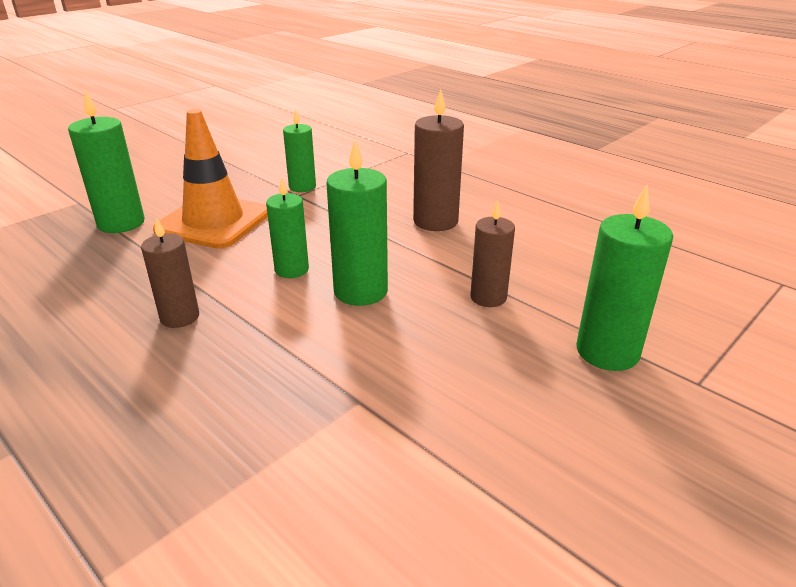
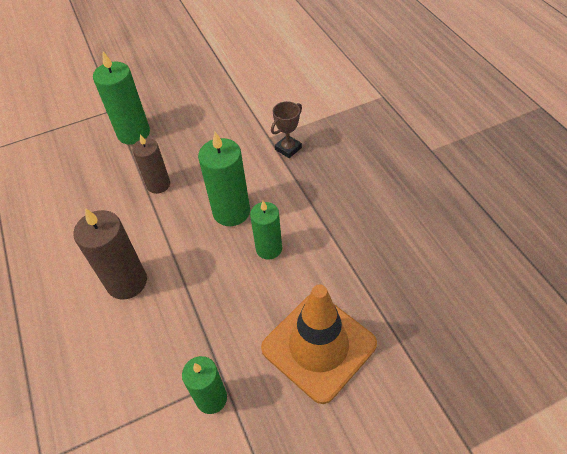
camera: 155 degrees left, 20 degrees up
green candle [68,90,145,233] -> none
brown candle [141,217,199,328] -> none
none -> brown trophy [271,101,302,158]

